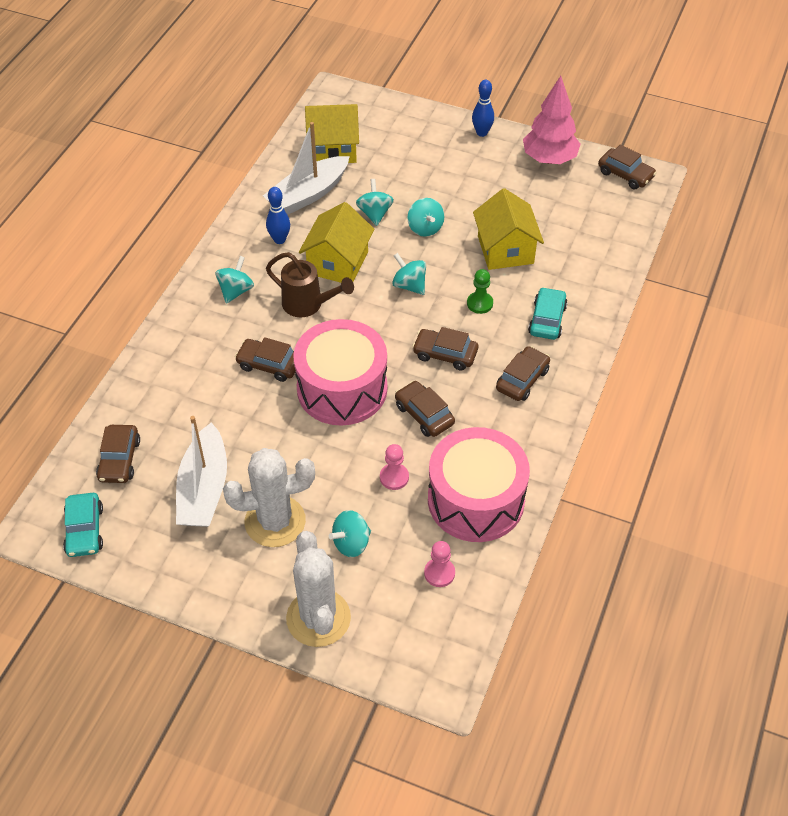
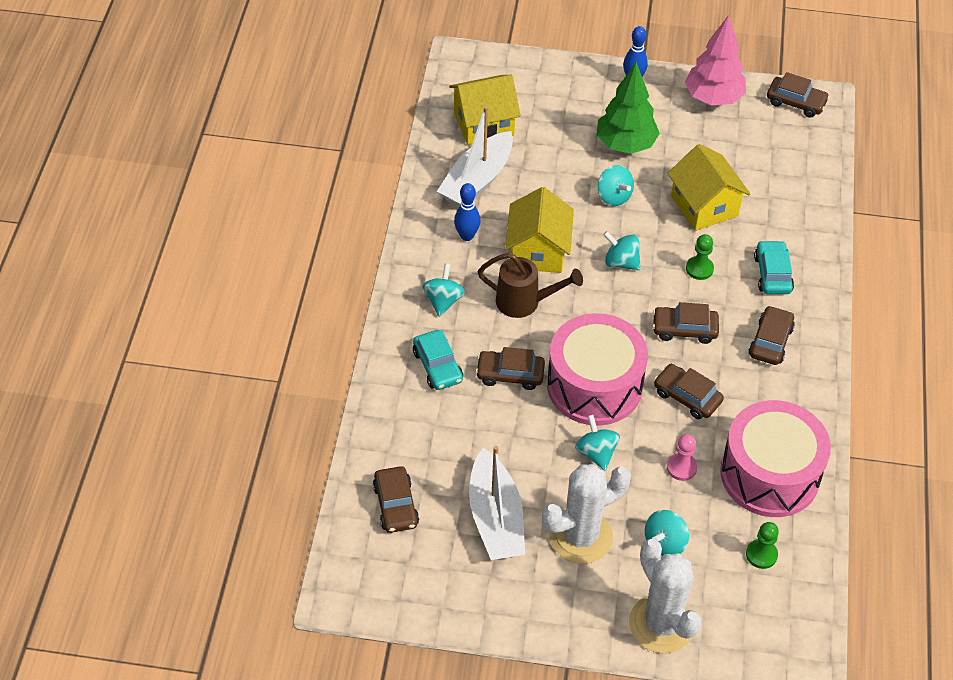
camera: 15 degrees left, 0 degrees up
turquoise car [63,493,103,557] -> turquoise car moved to [413,330,463,390]
turquoise spinning top [356,179,394,226] -> turquoise spinning top moved to [575,415,620,471]
pink pawn [424,541,455,587] -> green pawn [746,522,779,569]
none -> green tree [597,62,660,154]

